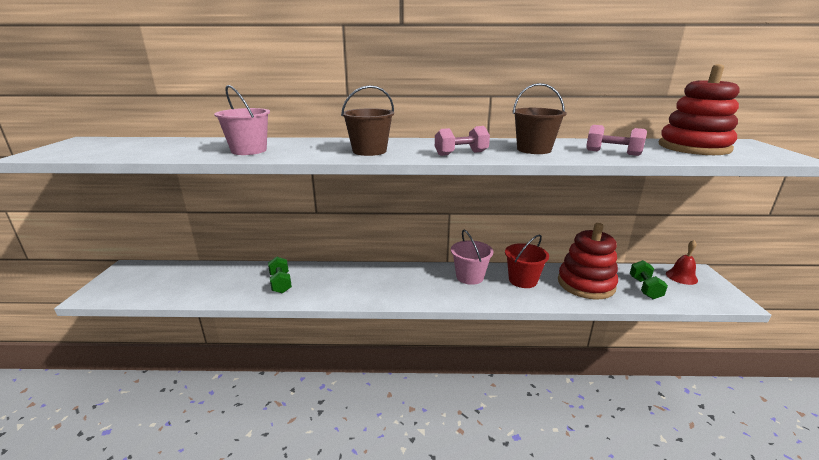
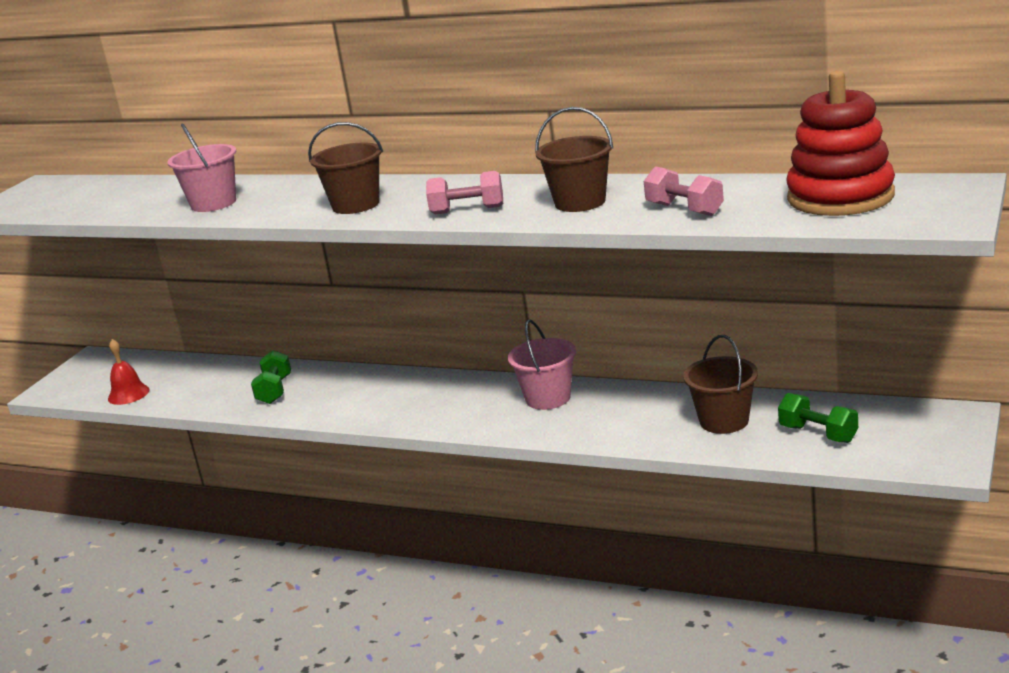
camera: 25 degrees right, 0 degrees up
red bucket [505,235,549,288] -> none
red stacking toy [558,223,618,300] -> brown bucket [683,335,758,434]
green dumbbell [630,260,668,299] -> green dumbbell turned 75 degrees counterclockwise [778,393,858,443]
red bell [666,240,698,285] -> red bell moved to [108,339,149,405]

